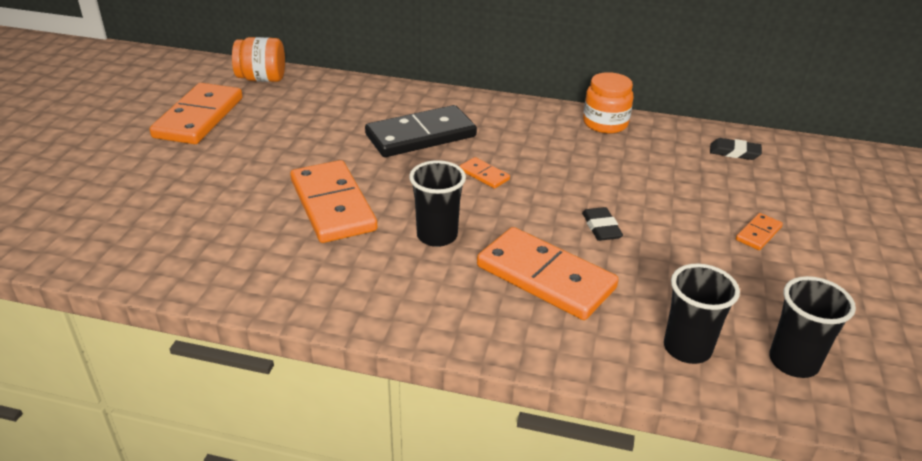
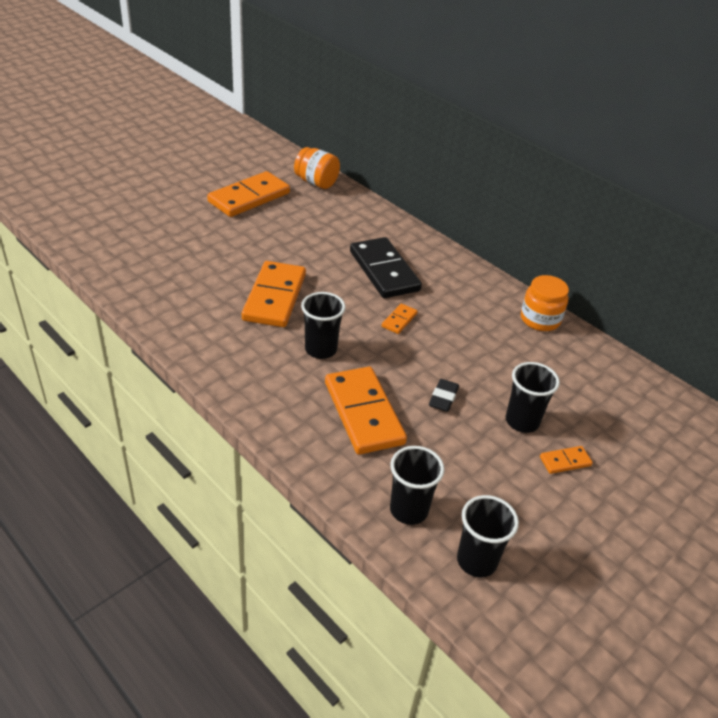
camera: 30 degrees right, 5 degrees up
black domino [365,105,477,157] -> black domino turned 60 degrees clockwise [350,237,422,298]
orange domino [460,157,510,188] -> orange domino turned 45 degrees clockwise [382,304,418,334]
black eraser [710,138,762,160] -> none
none -> black cup [506,362,560,433]

